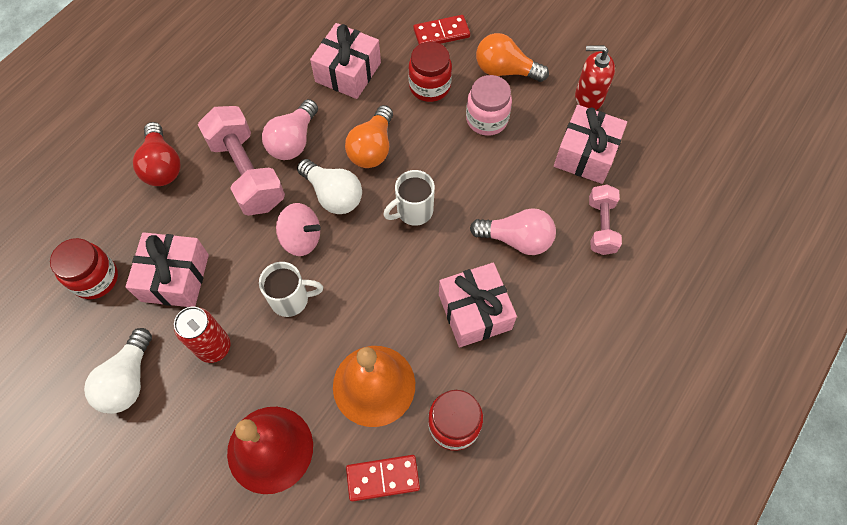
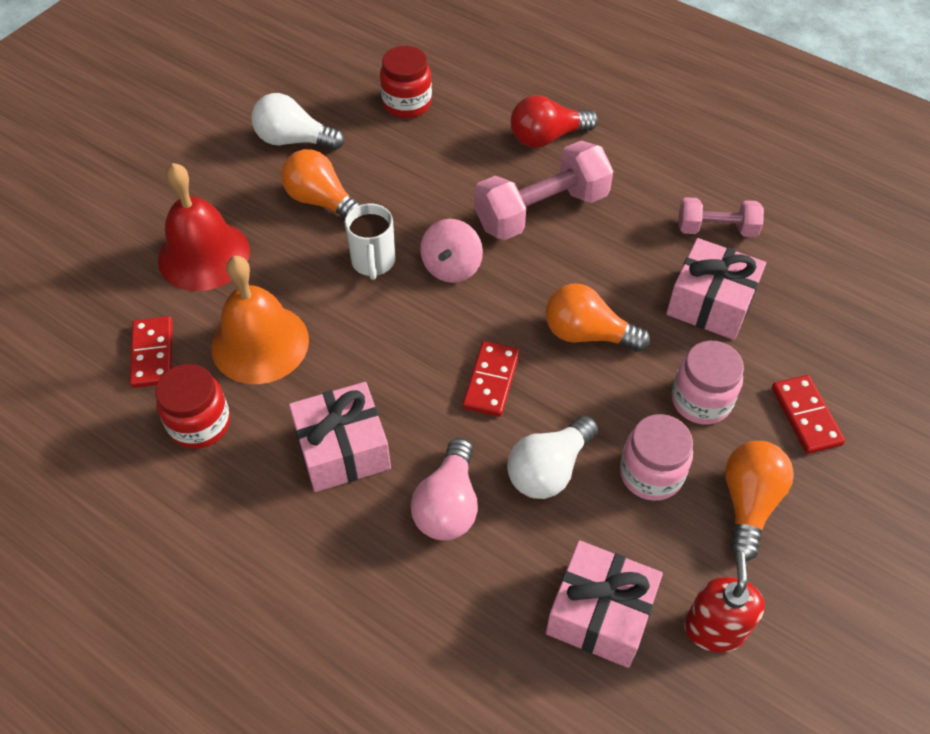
camera: 90 degrees right, 10 degrees down
pink gift [125,232,209,307] -> none
red can [174,307,231,363] -> orange light bulb [281,149,360,219]
pink light bulb [262,99,318,160] -> none
white light bulb [297,159,362,214] -> white light bulb moved to [507,416,598,499]
white mug [383,170,435,226] -> red domino [463,341,520,417]
red jar [408,42,452,102] -> pink jar [671,341,744,425]
pink dumbbell [589,185,622,255] -> pink dumbbell moved to [678,197,764,237]

